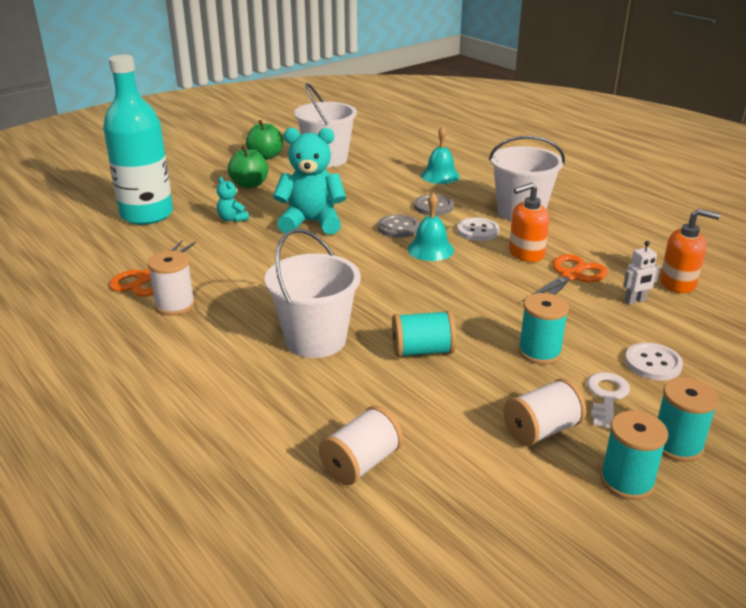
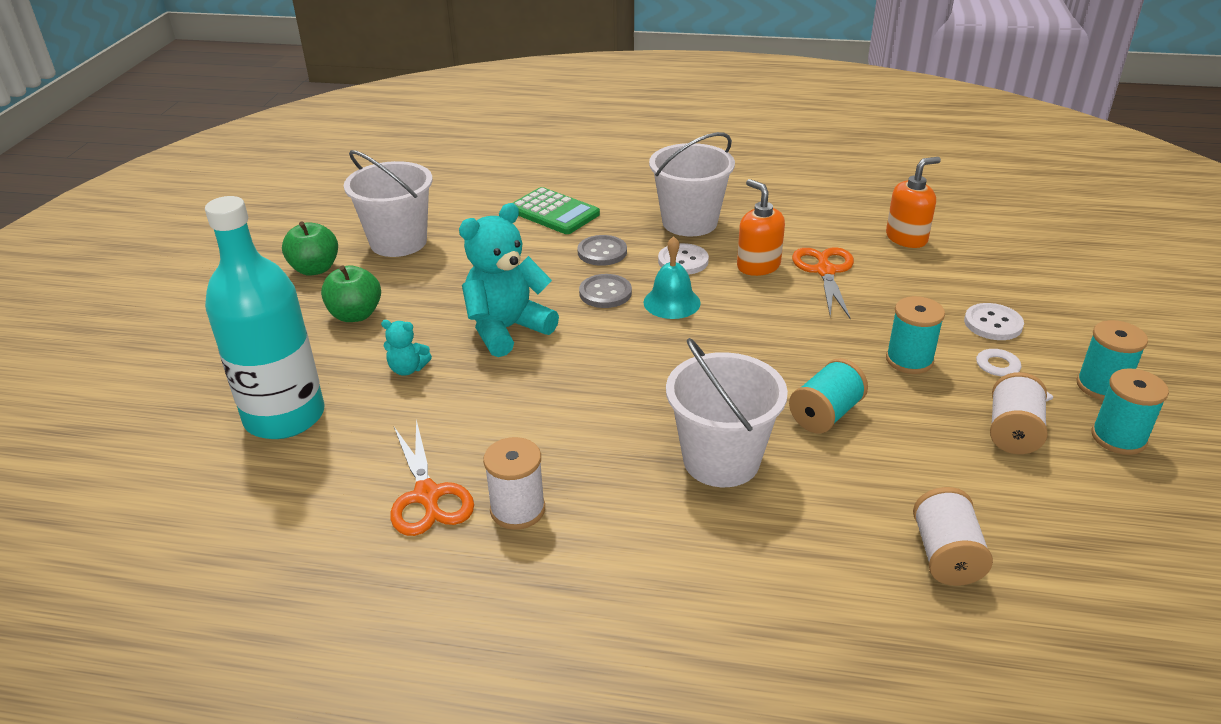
camera: 40 degrees left, 5 degrees up
turquoise bell [421,126,460,184] -> green calculator [513,187,600,234]
orange soap dispenser [509,182,549,262] -> orange soap dispenser turned 120 degrees clockwise [737,179,785,276]
white robot [623,241,660,305] -> none

